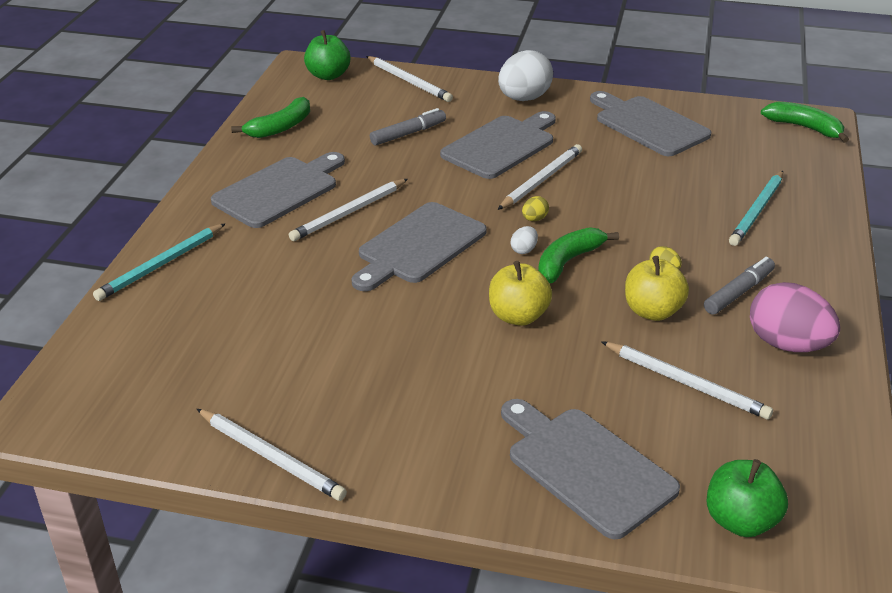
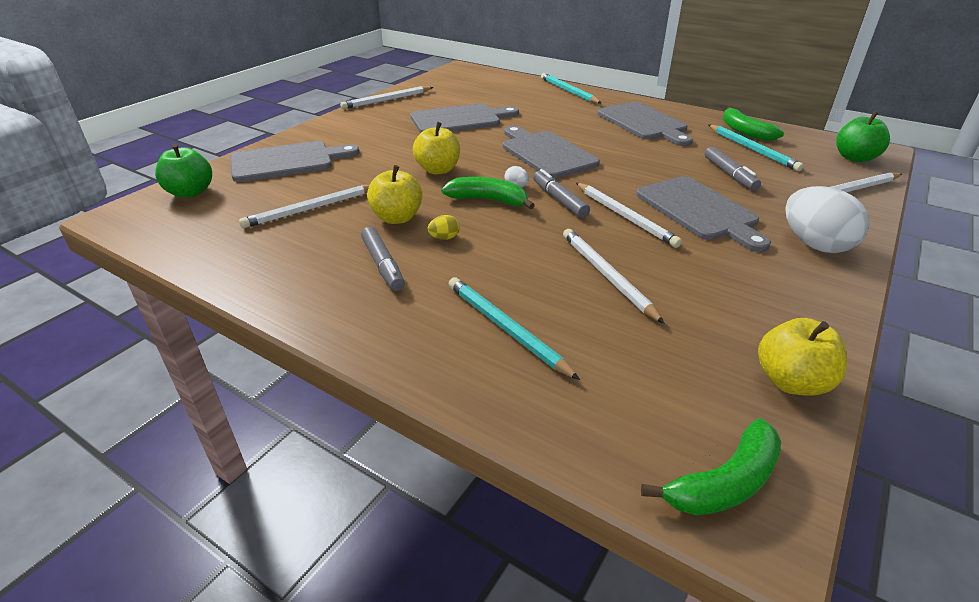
camera: 110 degrees right, 0 degrees up
white pencil [289,179,408,241] -> white pencil moved to [563,229,665,324]
yellow egg [522,196,549,221] -> grey marker [533,169,590,218]
green banana [538,227,619,283] -> green banana turned 45 degrees counterclockwise [441,177,535,209]
grey cutting board [590,91,711,156] -> grey cutting board moved to [411,103,519,133]
pink egg [750,282,840,352] -> none
none -> turquoise pencil [708,125,804,171]
none -> yellow apple [758,318,847,396]

